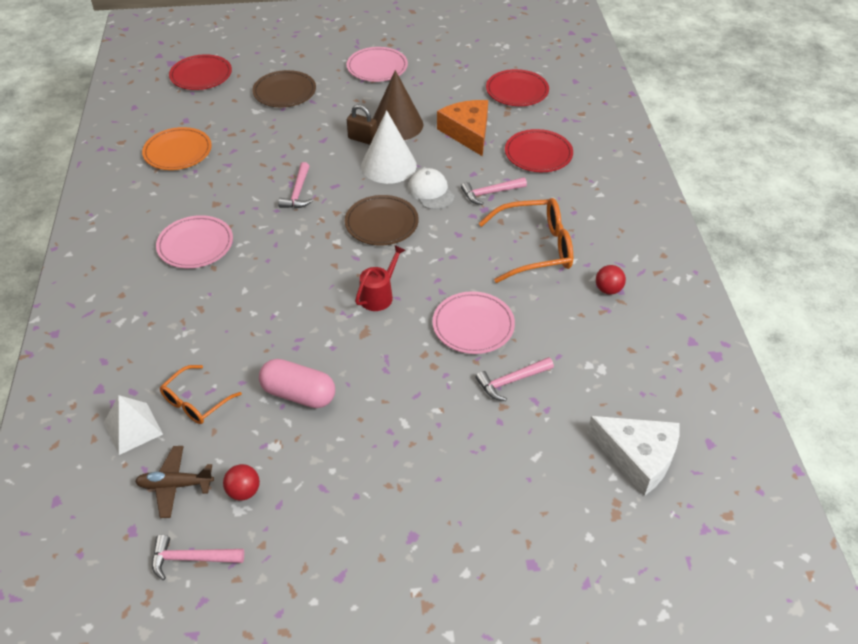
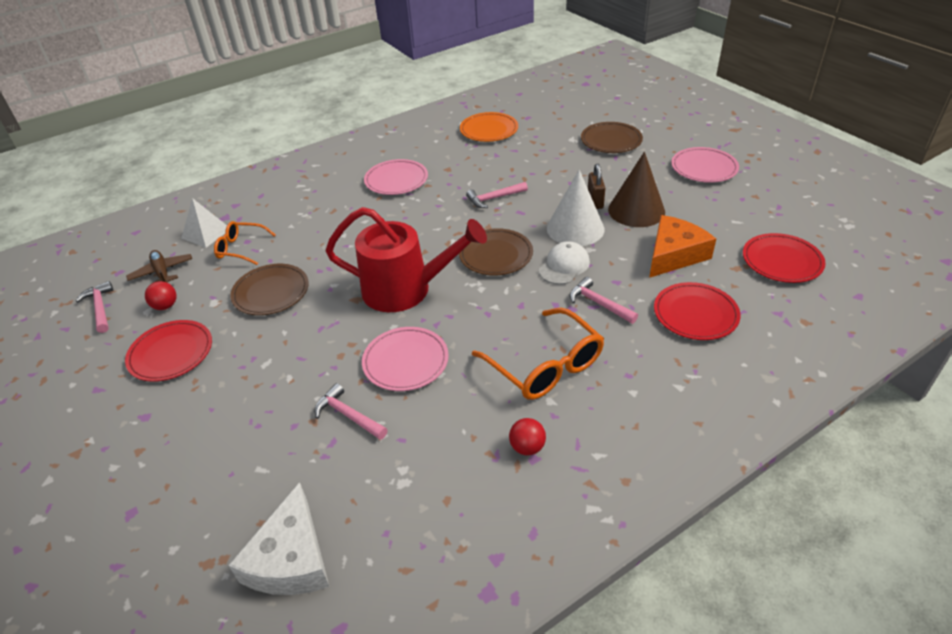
camera: 65 degrees right, 5 degrees down
red plate [169,54,232,90] -> red plate moved to [125,320,212,382]
pink capsule [259,359,335,408] -> brown plate [230,264,309,315]
red watering can [355,245,406,311] -> red watering can [325,207,487,312], size x2.09

